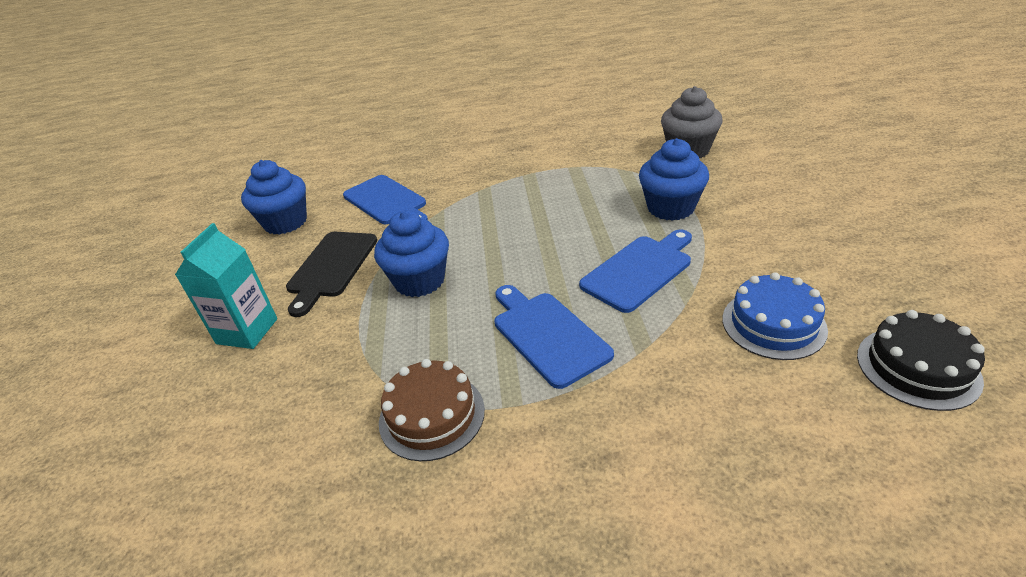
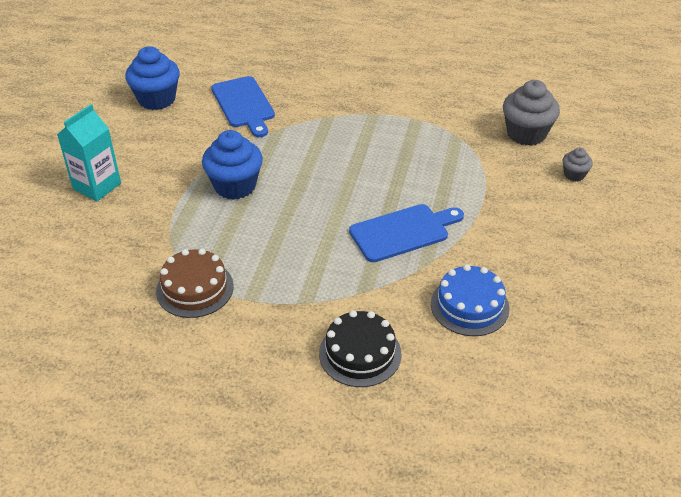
camera: 15 degrees right, 5 degrees up
black cutting board [286,232,377,317] -> none
blue cutting board [494,285,614,389] -> none
blue cupcake [639,138,709,221] -> none
black cake [857,310,985,411] -> black cake moved to [319,310,402,387]
none -> grey cupcake [563,148,593,182]

